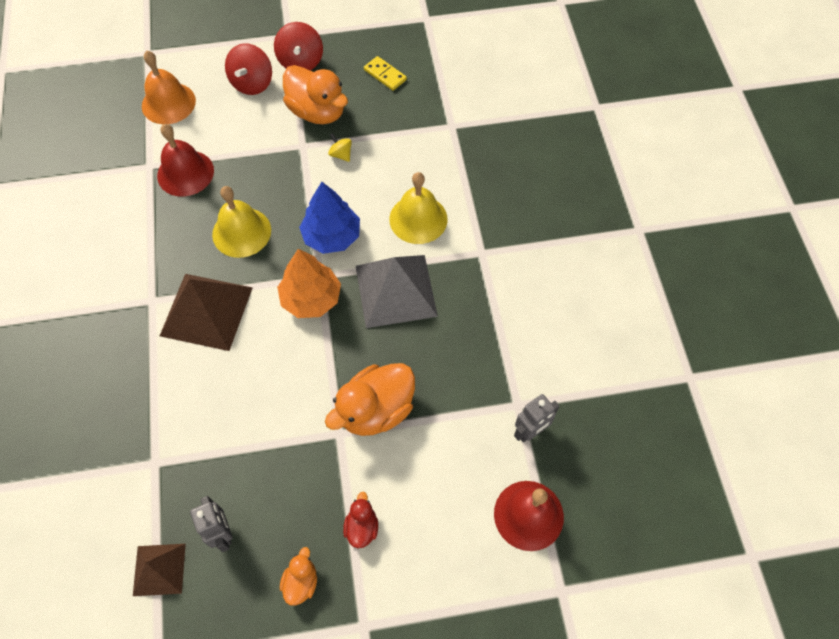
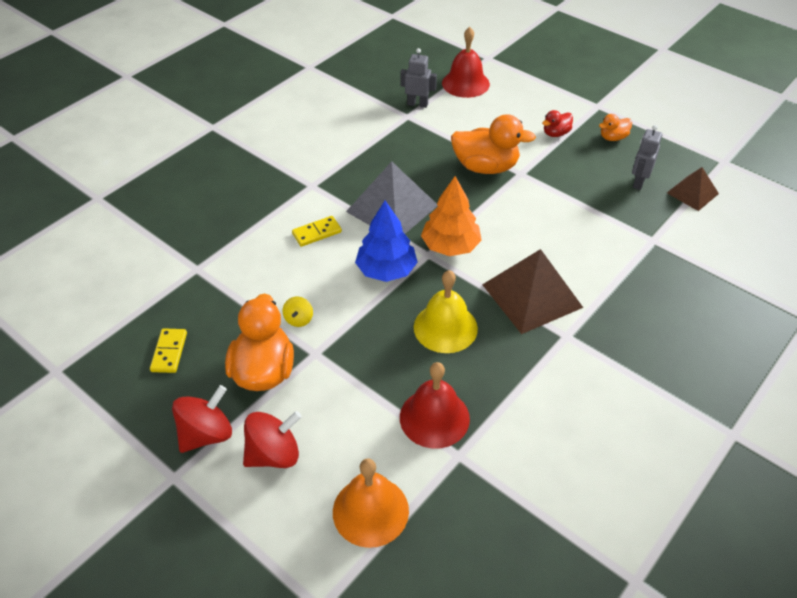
camera: 130 degrees left, 15 degrees down
yellow bell [389,172,447,244] -> yellow domino [292,216,342,247]

